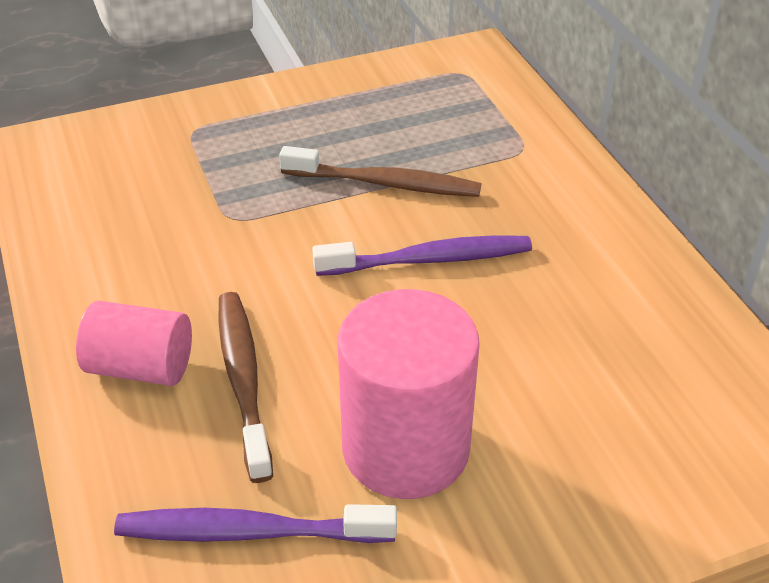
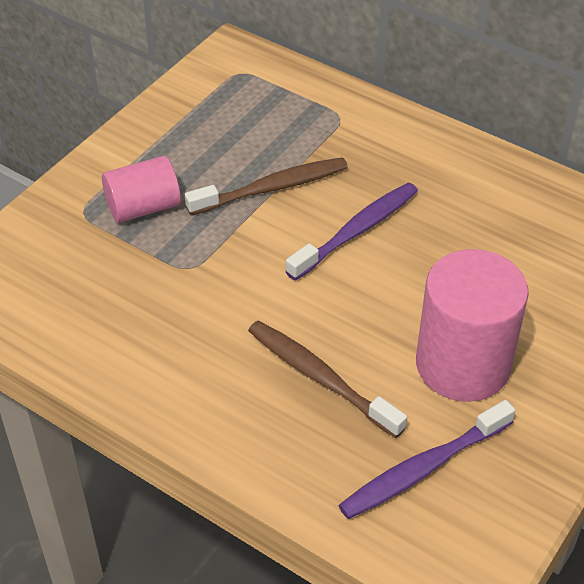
camera: 35 degrees left, 5 degrees up
pink cylinder [76,301,192,386] -> pink cylinder moved to [102,156,181,223]

